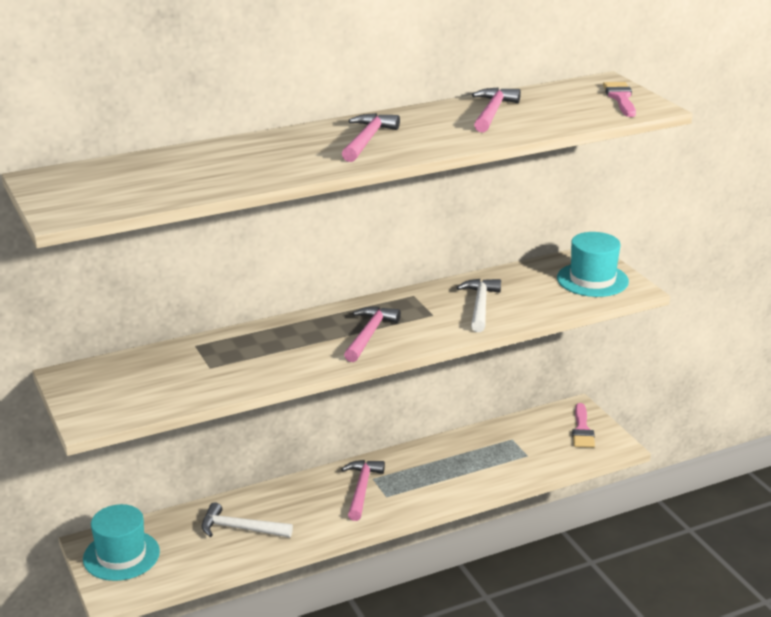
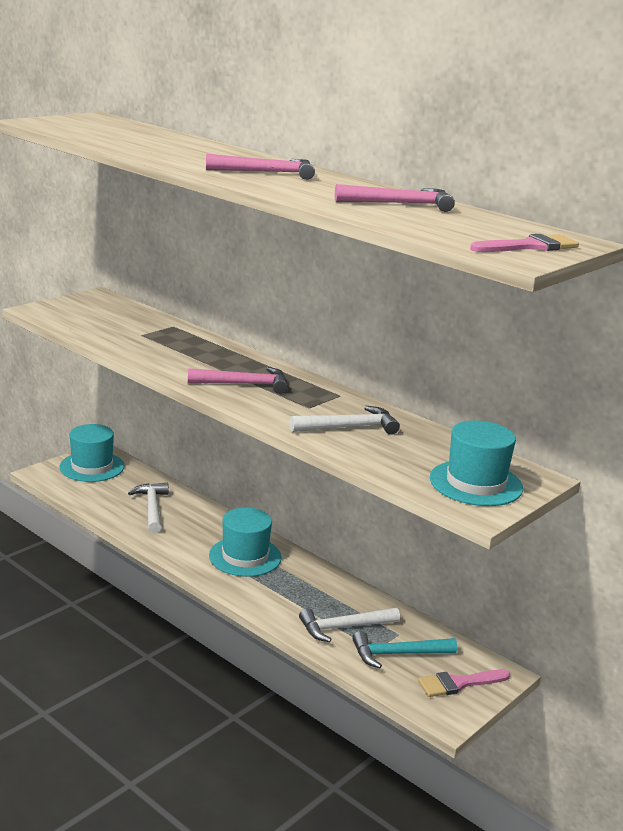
camera: 65 degrees right, 5 degrees down
pink hammer [341,460,385,521] -> turquoise hat [209,508,282,577]
none -> white hammer [299,608,400,642]
none -> turquoise hammer [352,631,457,668]

